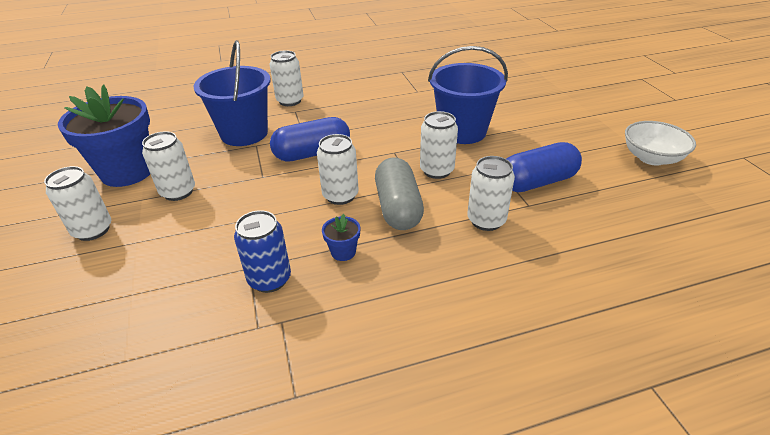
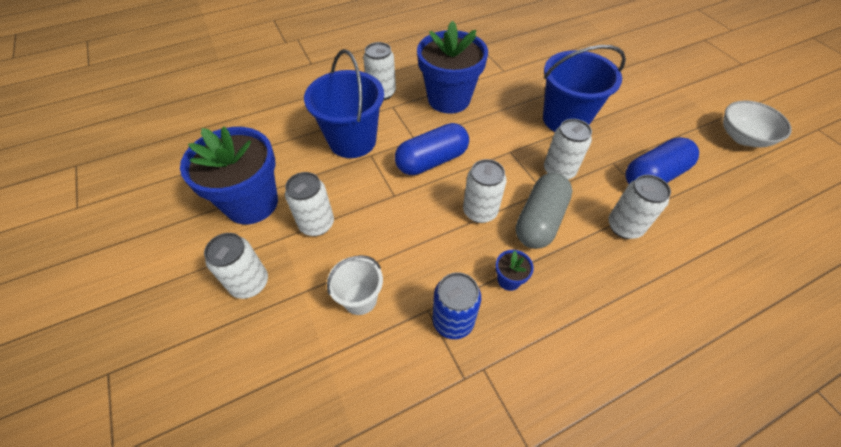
camera: 10 degrees left, 15 degrees up
grey capsule [375,157,424,230] -> grey capsule turned 45 degrees clockwise [516,173,573,249]
none -> white bucket [327,255,383,315]
none -> blue flower pot [417,21,488,114]

